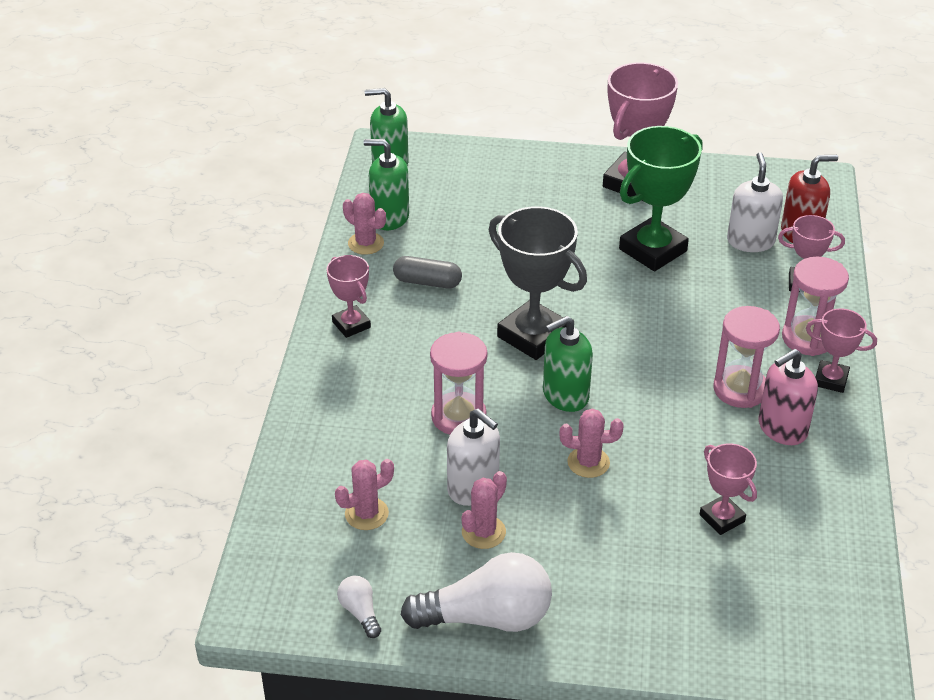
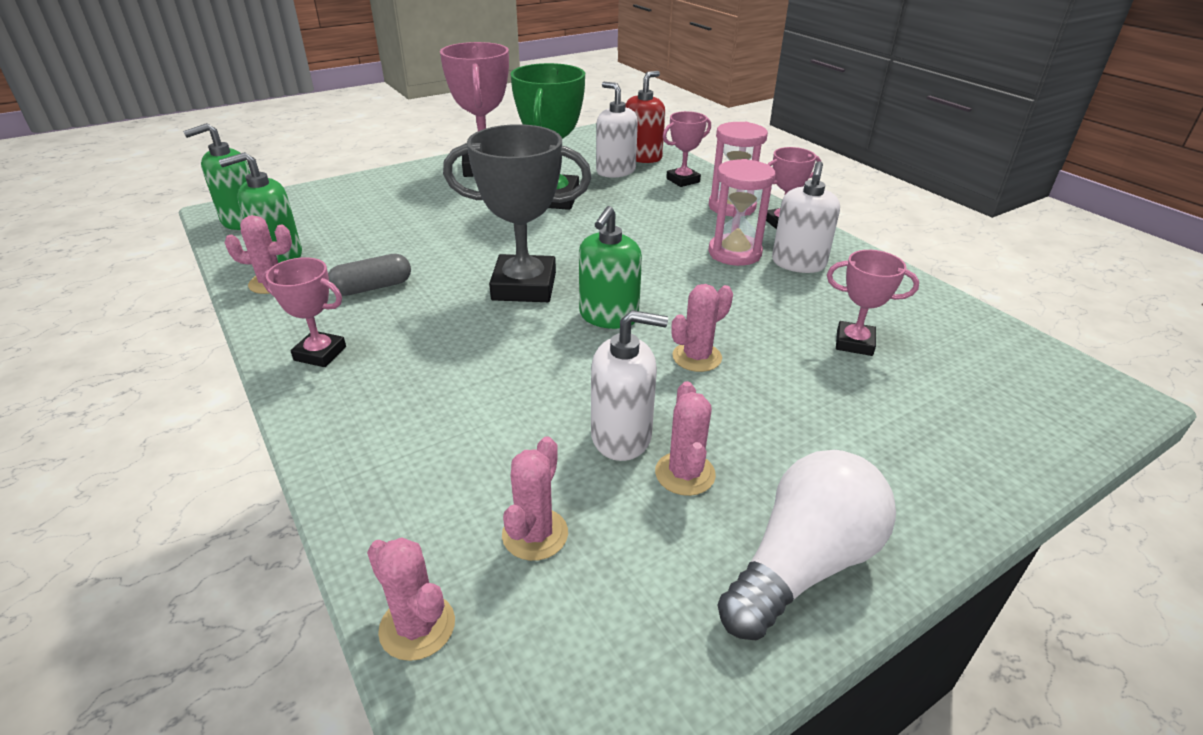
camera: 40 degrees left, 5 degrees down
white light bulb [337,576,381,638] -> none
pink hourglass [430,332,487,435] -> none
pink soap dispenser [758,349,818,445] -> white soap dispenser [772,161,840,273]
none -> pink cactus [367,537,455,661]

